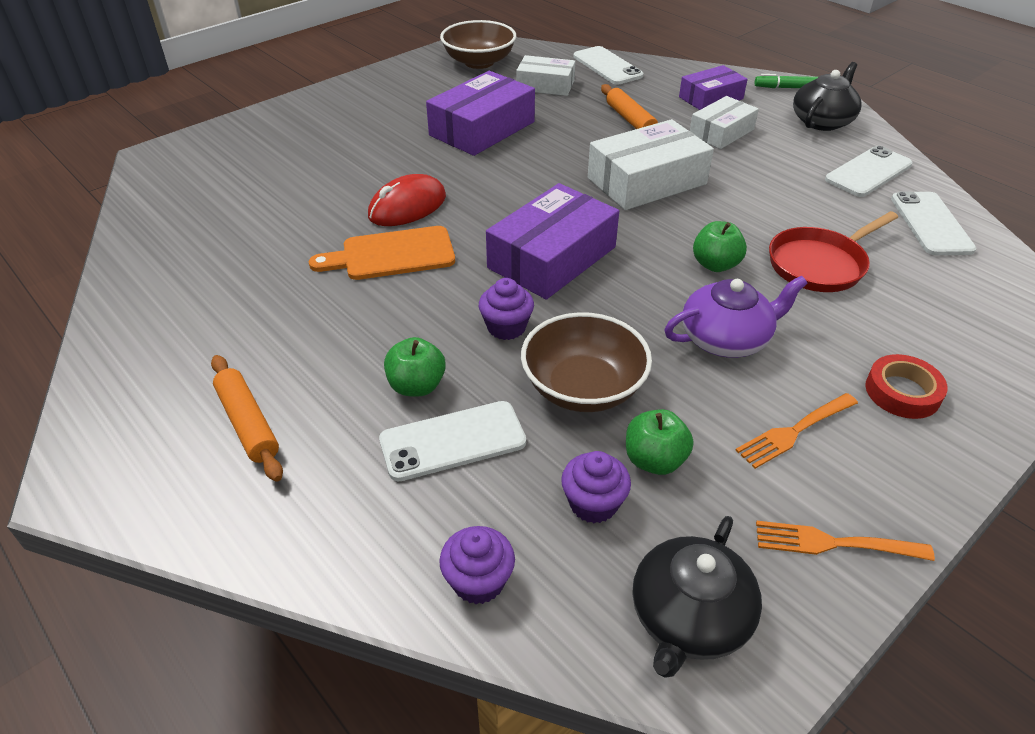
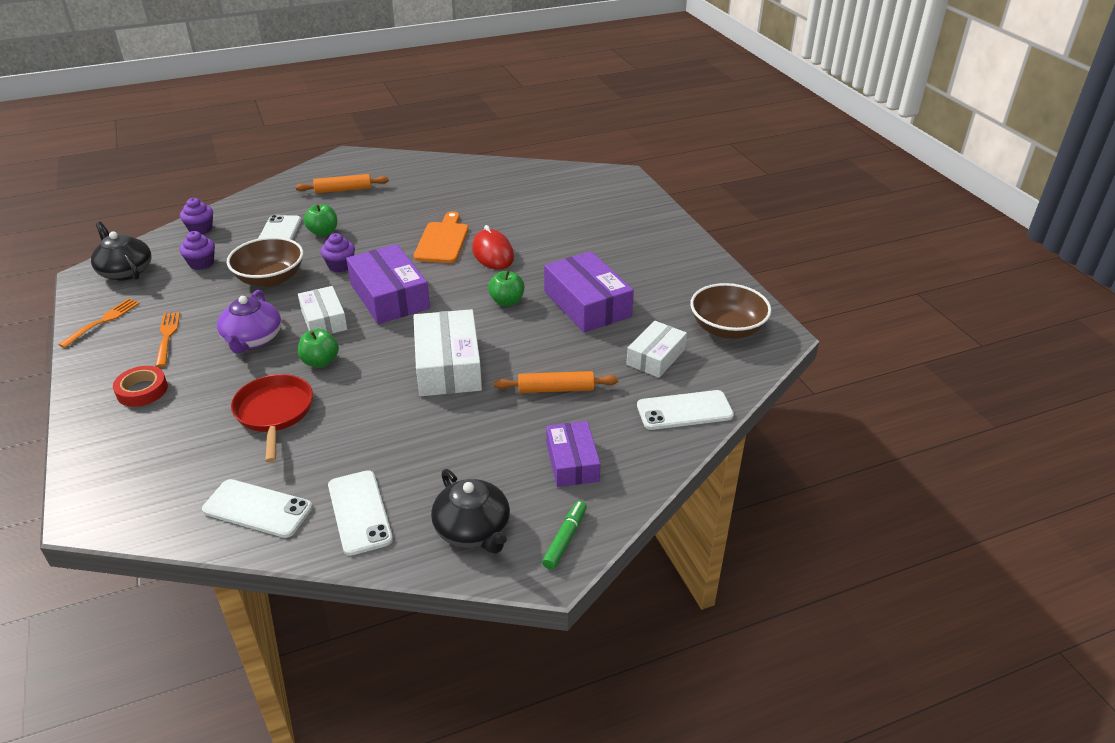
camera: 110 degrees right, 5 degrees down
green apple [626,409,693,475] -> green apple moved to [488,270,525,306]
white box [690,96,759,149] -> white box moved to [298,286,347,334]

